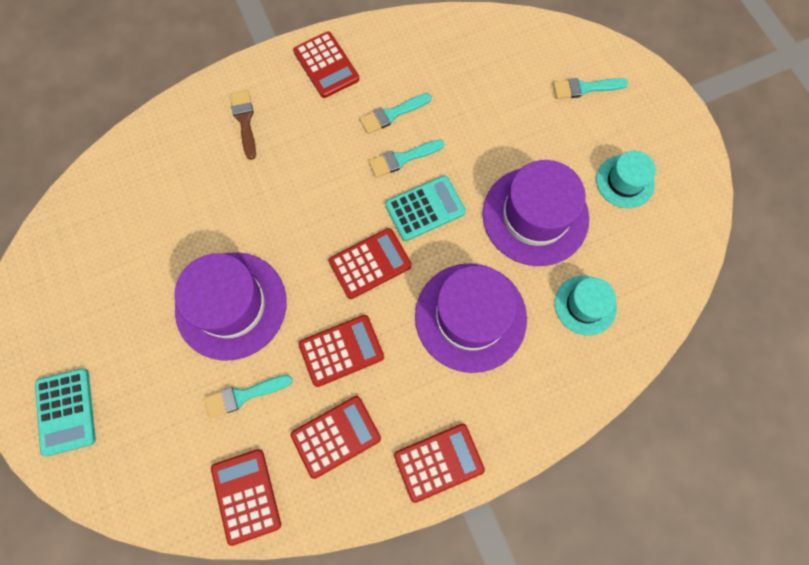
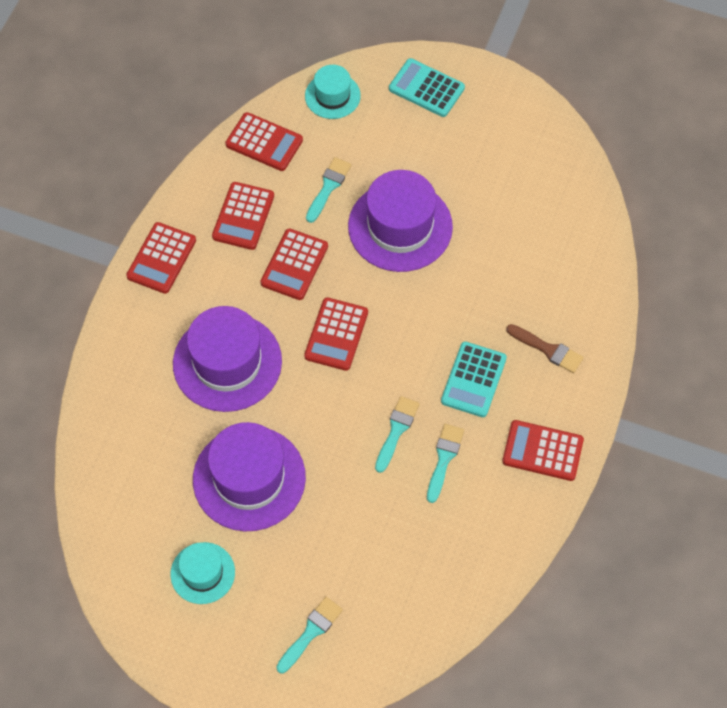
camera: 135 degrees right, 10 degrees down
turquoise calculator [385,176,466,241] -> turquoise calculator moved to [441,342,507,417]
turquoise hat [555,276,617,336] -> turquoise hat moved to [305,65,361,119]

